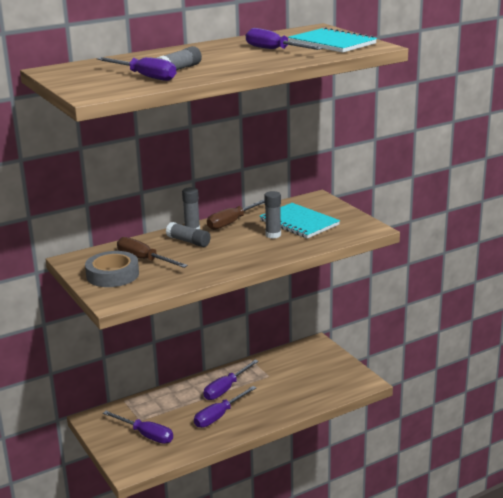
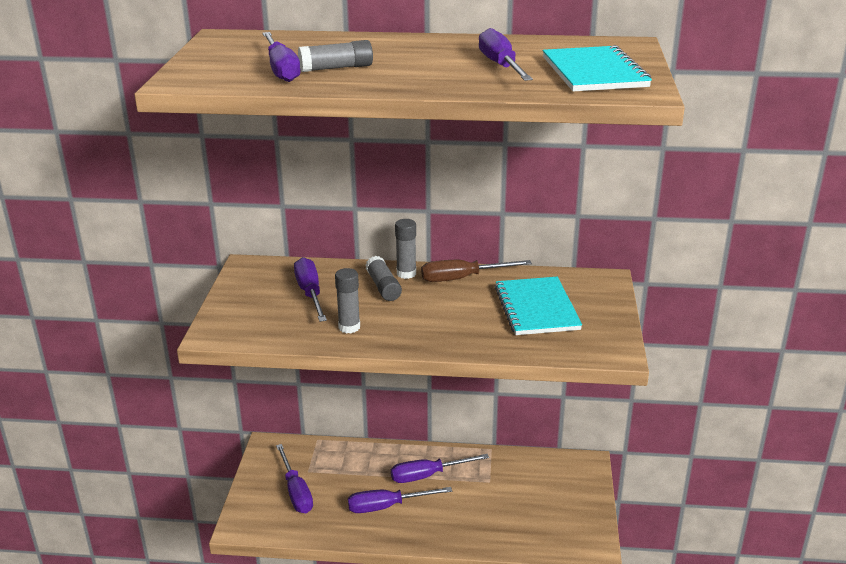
camera: 35 degrees right, 5 degrees up
grey tape [85,251,139,287] -> none
brown screwdriver [117,237,188,268] -> purple screwdriver [294,257,327,322]
grey glue stick [264,191,281,239] -> grey glue stick moved to [335,268,360,333]

